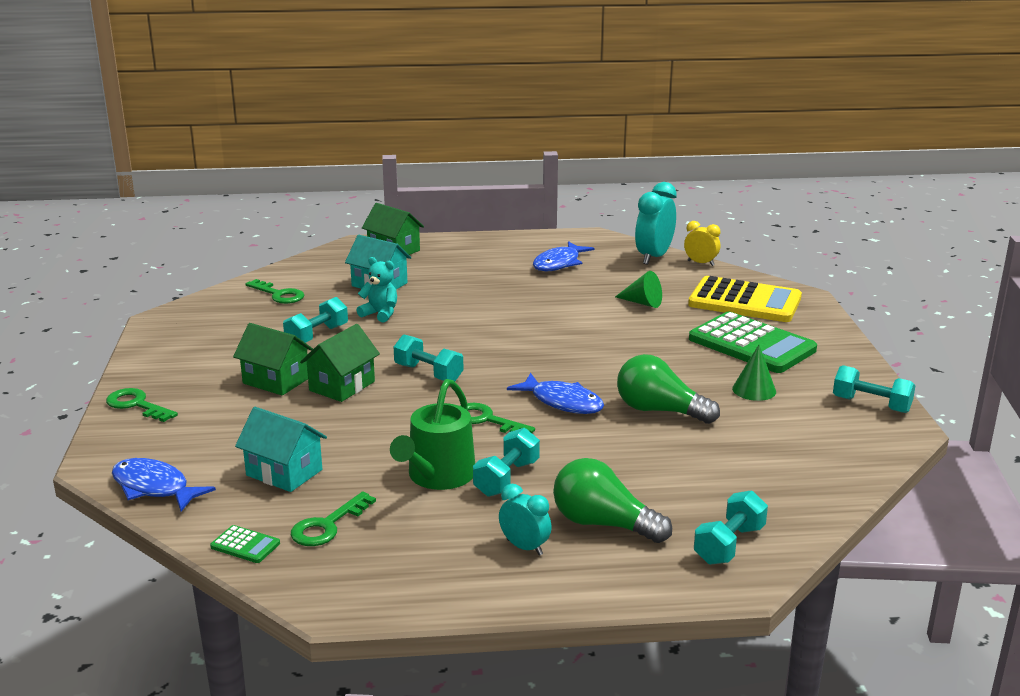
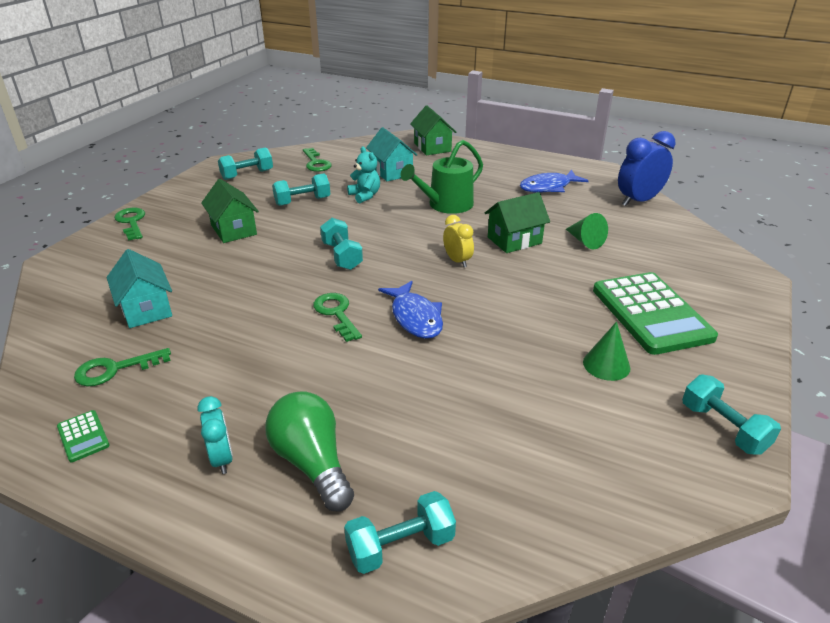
camera: 30 degrees right, 10 degrees up
blue fish [112,458,216,512] -> none
green calculator [210,525,280,563] -> green calculator moved to [57,410,110,462]
green house [300,324,380,402] -> green house moved to [485,192,550,253]
green watering can [390,379,475,490] -> green watering can moved to [400,140,483,214]
turquoise dumbbell [473,428,540,497] -> turquoise dumbbell moved to [218,147,273,180]
green light bulb [617,354,720,424] -> none
turquoise clock [635,182,677,265] -> blue clock [618,131,675,206]
yellow clock [684,221,720,266] -> yellow clock moved to [443,215,474,267]
yellow calculator [688,276,802,322] -> none

